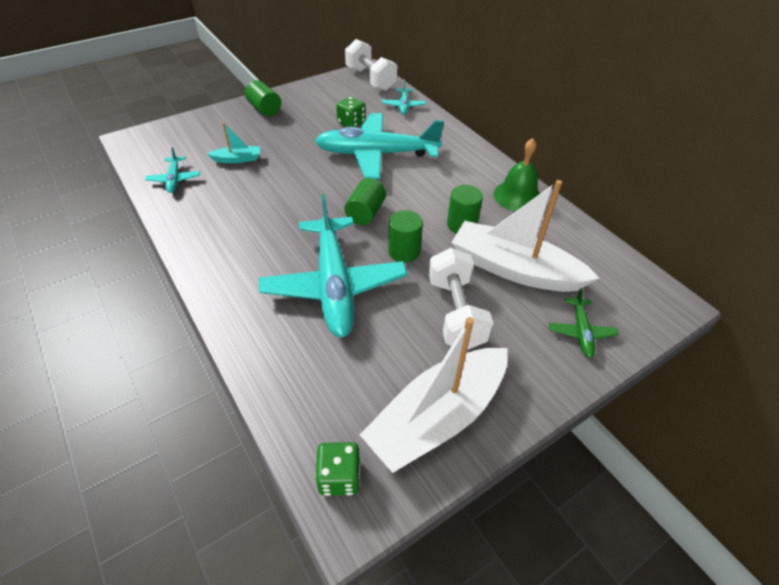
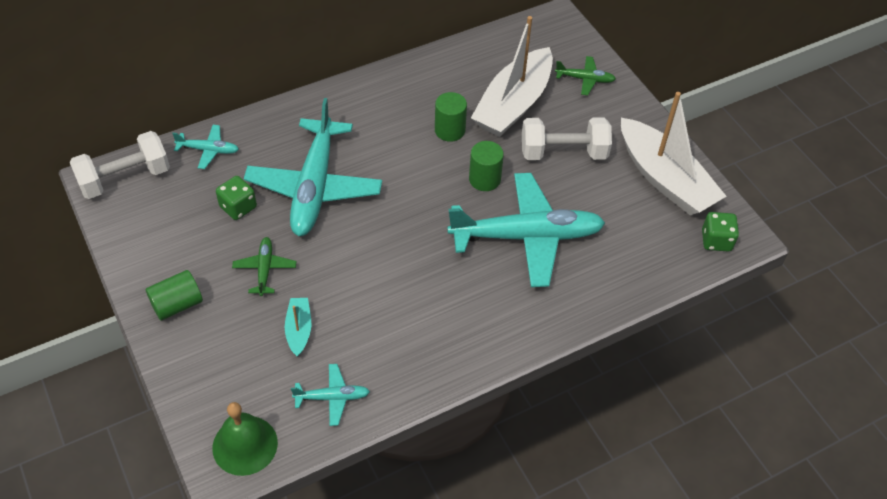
camera: 85 degrees left, 5 degrees up
green cylinder [344,178,386,225] -> none
green bell [494,138,540,211] -> green bell moved to [213,402,278,476]
none -> green plane [232,237,296,296]

